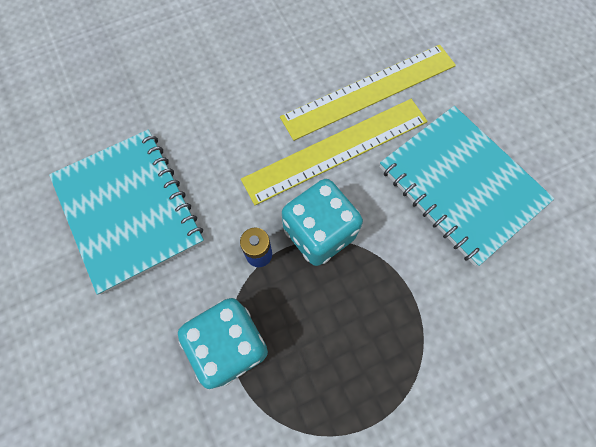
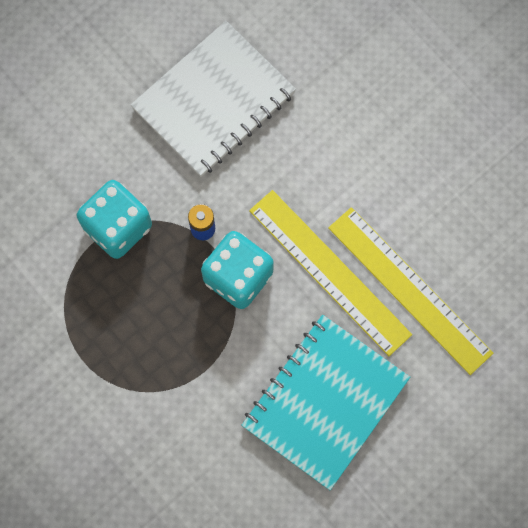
camera: 75 degrees right, 5 degrees up
turquoise notebook [49,130,204,295] -> white notebook [131,21,296,177]

